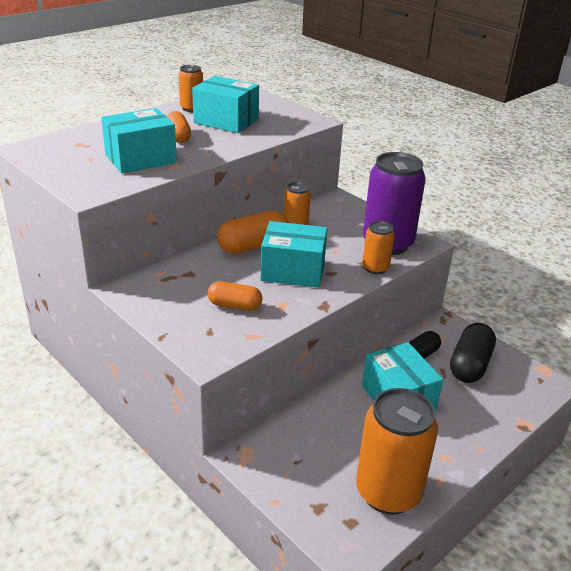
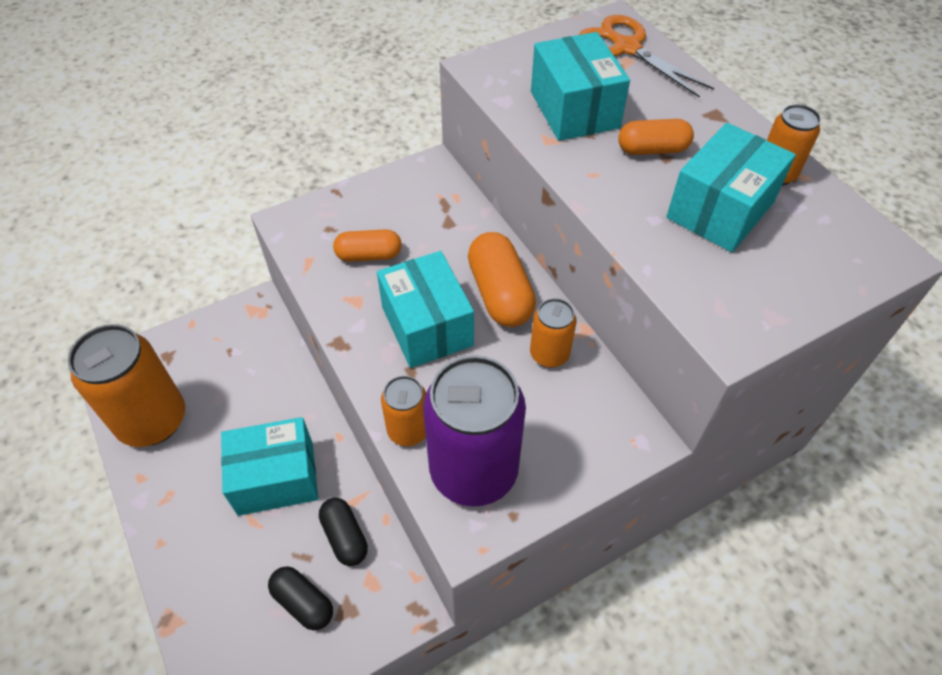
camera: 105 degrees right, 20 degrees up
orange capsule [207,281,262,311] -> orange capsule turned 60 degrees clockwise [333,229,402,262]
turquoise box [260,221,327,288] -> turquoise box turned 45 degrees counterclockwise [377,251,474,368]
black capsule [450,323,496,383] -> black capsule [268,566,333,630], size x0.64
none -> orange scissors [579,15,714,98]

